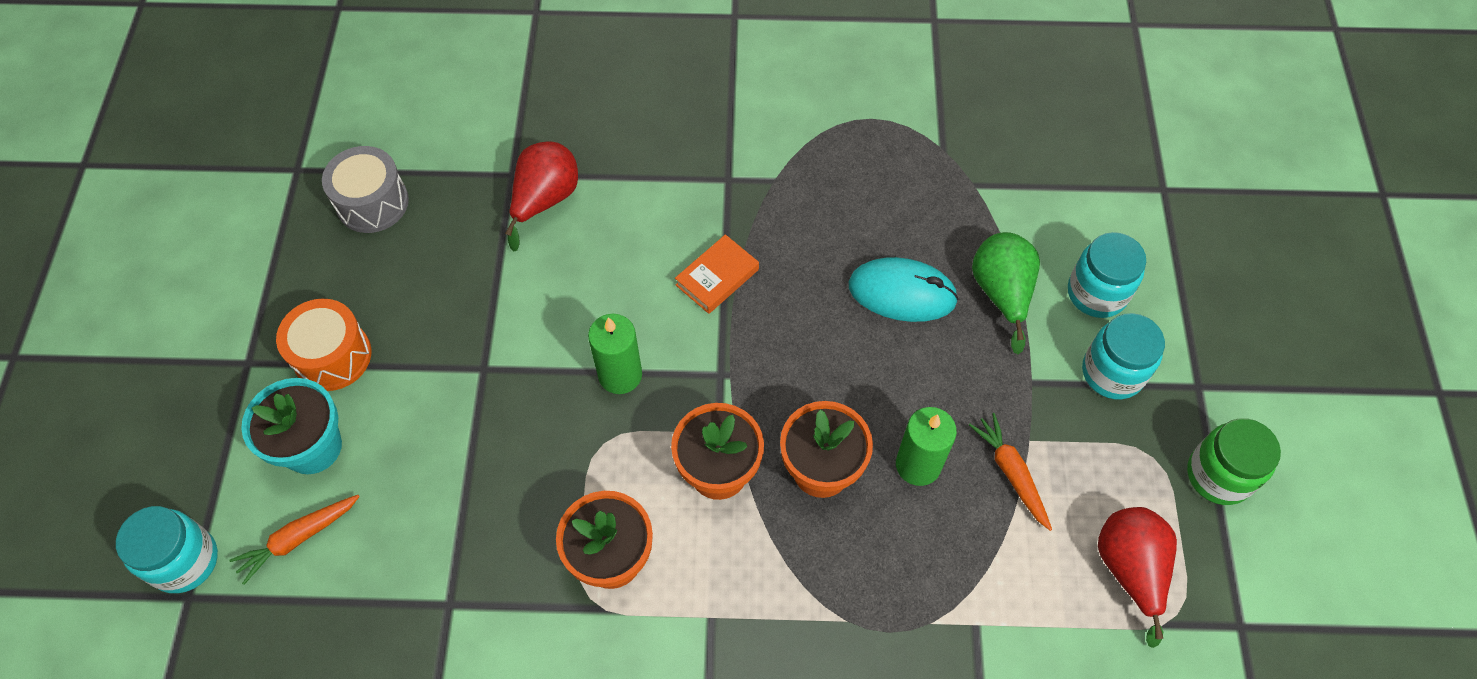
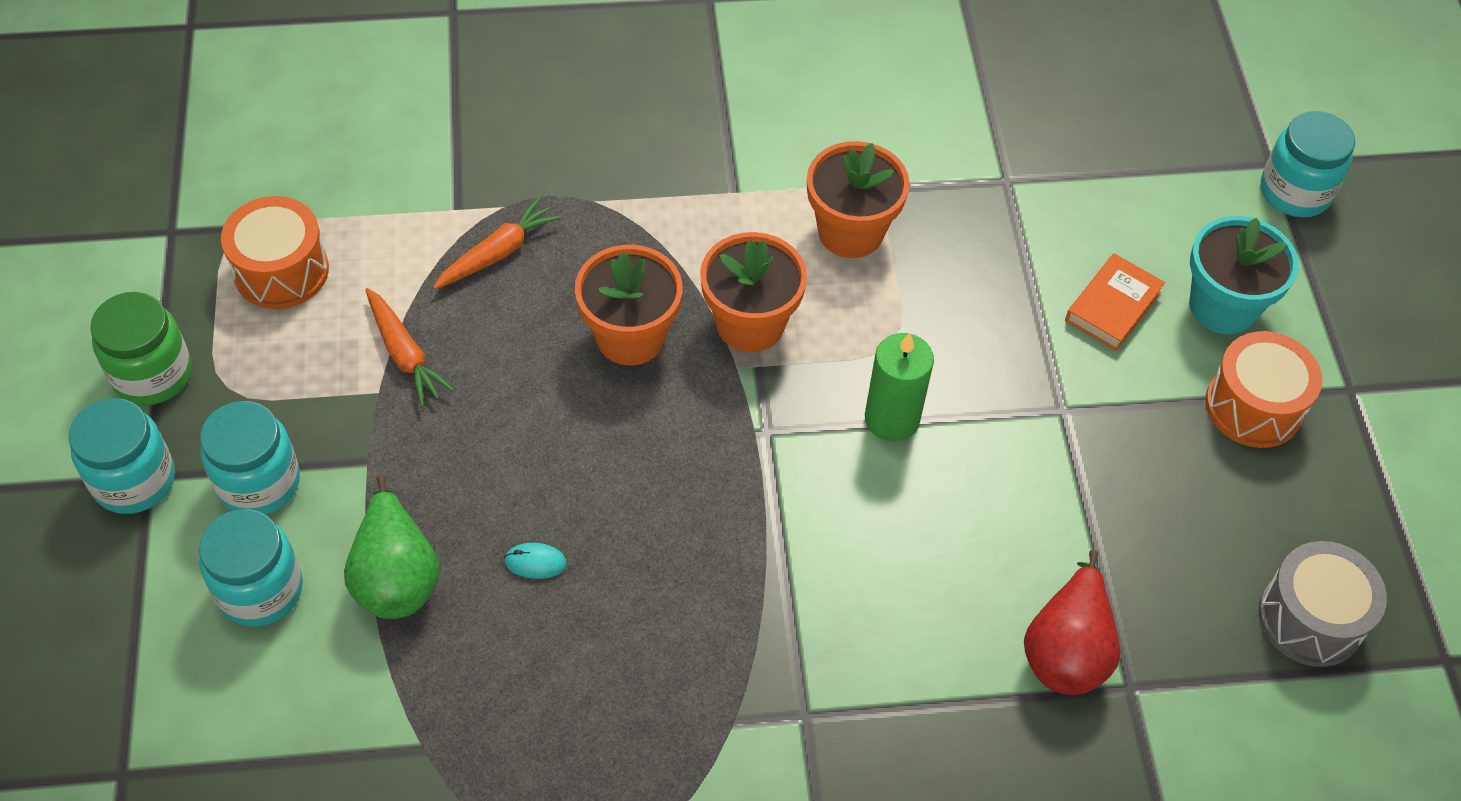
camera: 170 degrees right, 5 degrees down
orange carrot [229,495,360,585] -> orange carrot moved to [433,197,561,289]
orange book [675,234,759,314] -> orange book moved to [1065,253,1165,351]
turquoise mouse [849,257,959,322] -> turquoise mouse [504,543,567,579], size x0.41
green candle [896,407,957,486] -> none
red pear [1098,507,1177,648] -> orange drum [221,196,329,309]
none -> turquoise jar [69,398,175,514]

